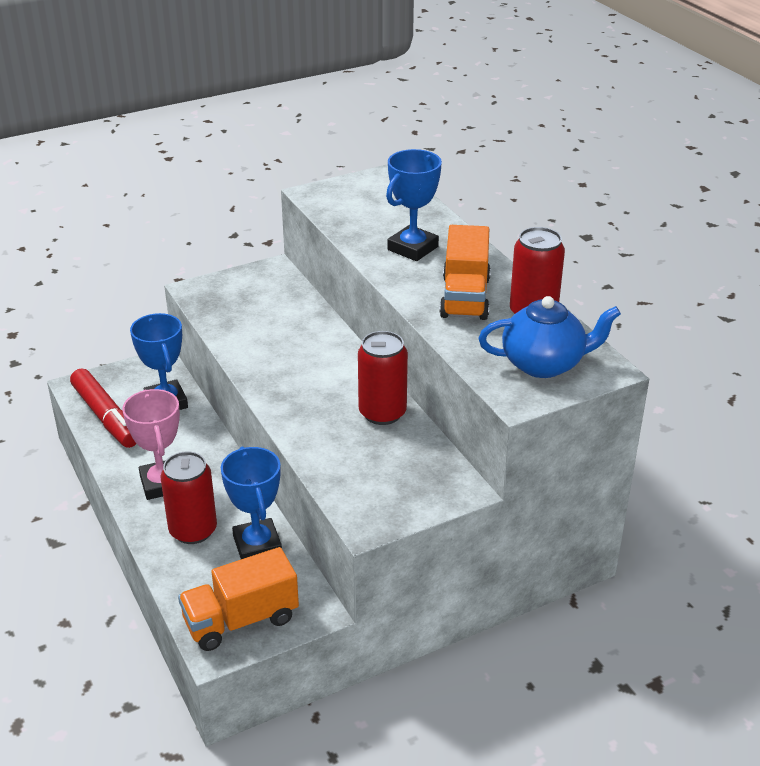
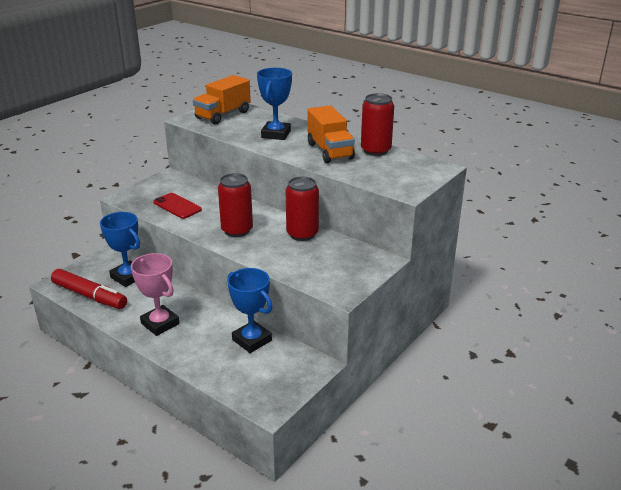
camera: 25 degrees left, 5 degrees down
red can [161,451,217,544] -> red can moved to [218,173,253,237]
orange truck [178,547,299,651] -> orange truck moved to [193,75,251,125]
blue teapot [479,296,621,378] -> none
none -> red phone [153,193,202,219]

